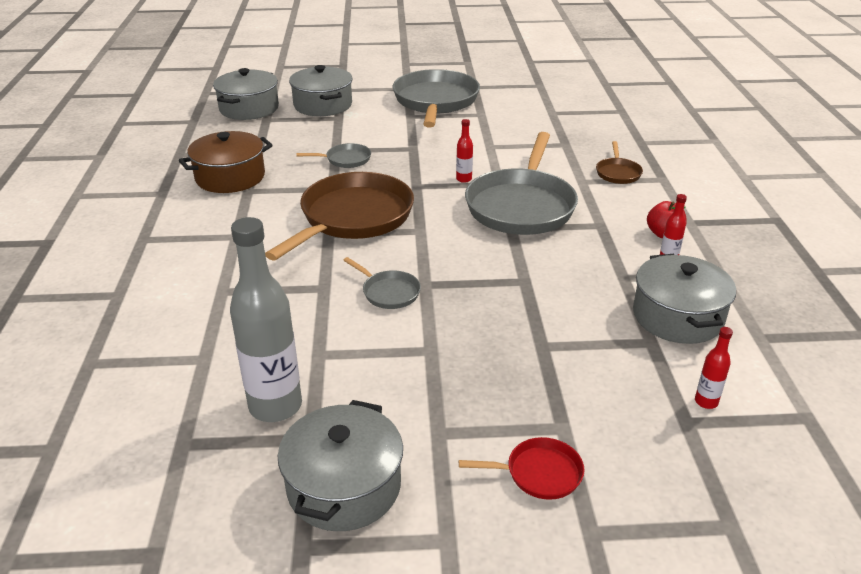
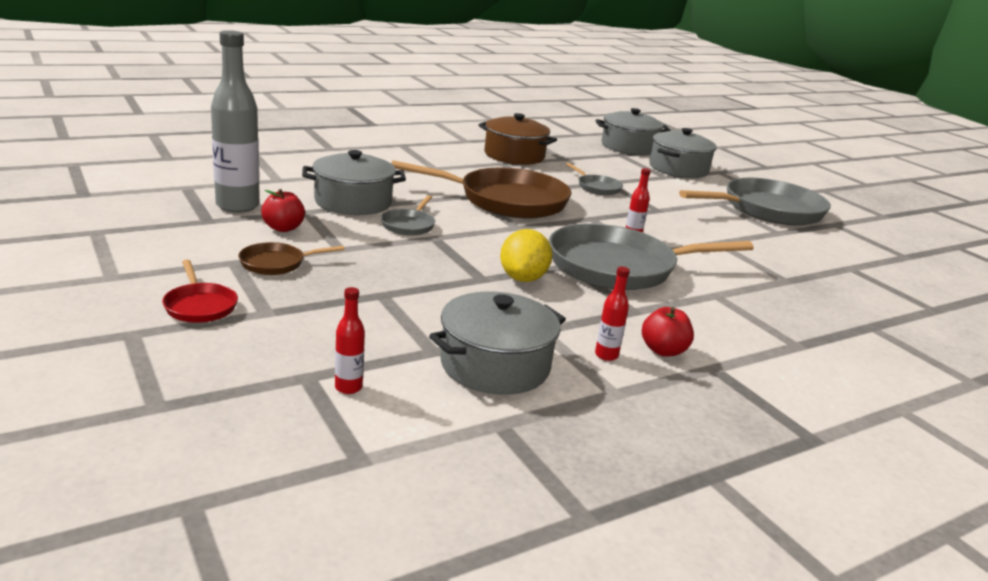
camera: 60 degrees right, 10 degrees down
grey pot [278,400,403,531] -> grey pot moved to [302,150,406,215]
brown pan [596,141,643,184] -> brown pan moved to [239,242,344,275]
none -> red apple [261,189,305,232]
none -> yellow lemon [500,229,552,282]

